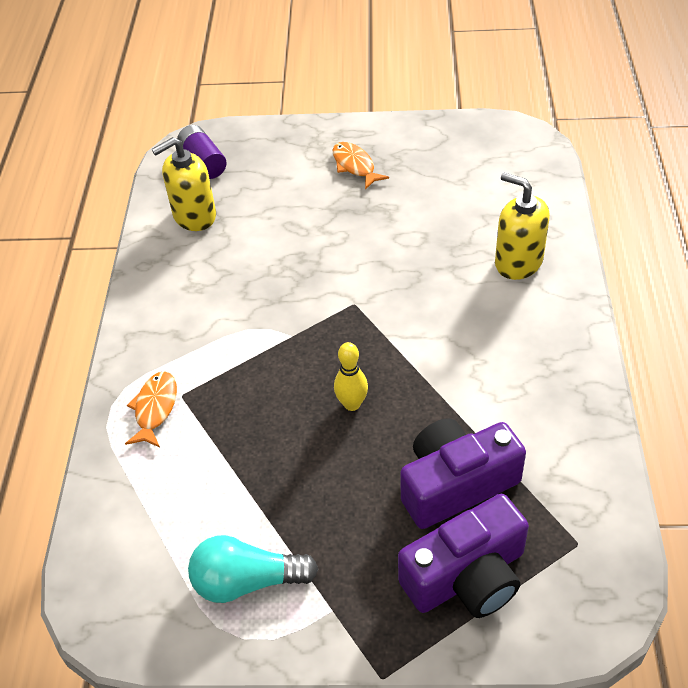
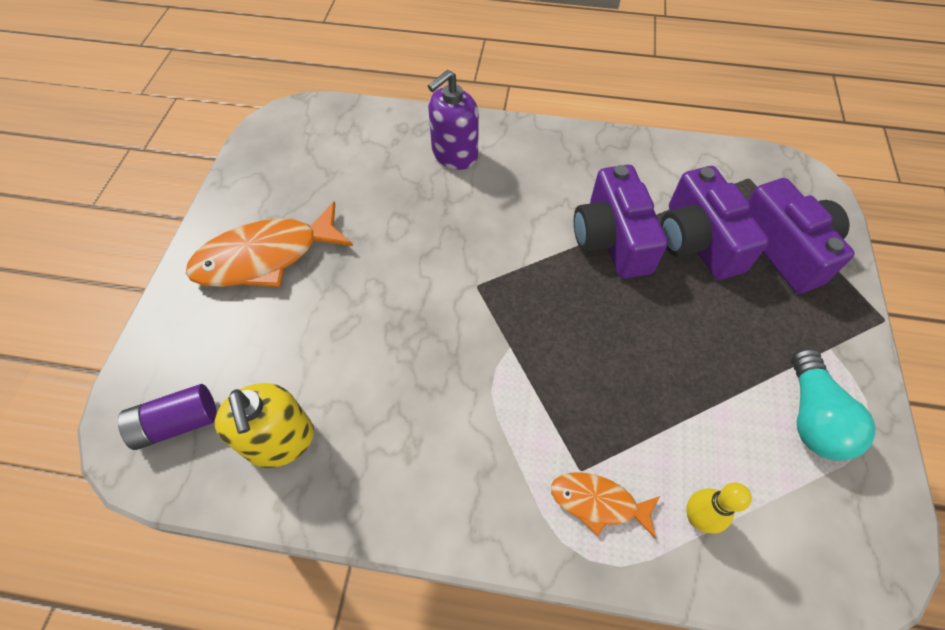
camera: 85 degrees left, 10 degrees up
orange fish [332,142,389,190] -> orange fish [186,201,353,287], size x1.86
yellow bowling pin [334,342,368,411] -> yellow bowling pin moved to [686,483,752,534]
yellow soap dispenser [495,173,550,280] -> purple soap dispenser [428,70,479,170]
none -> purple camera [574,165,668,279]

